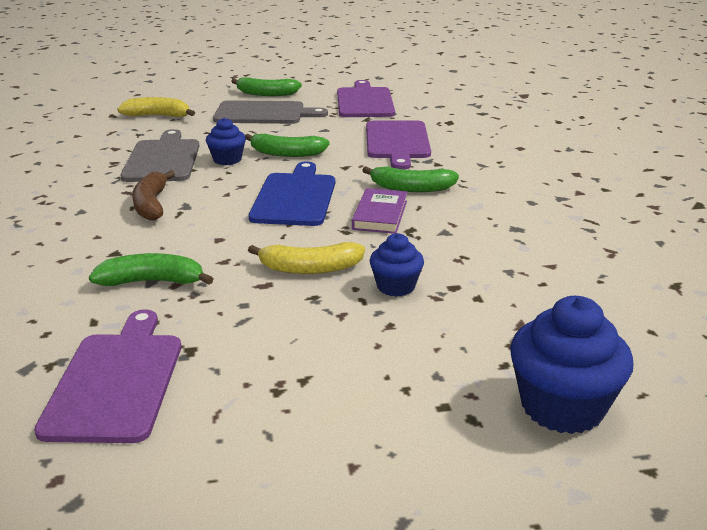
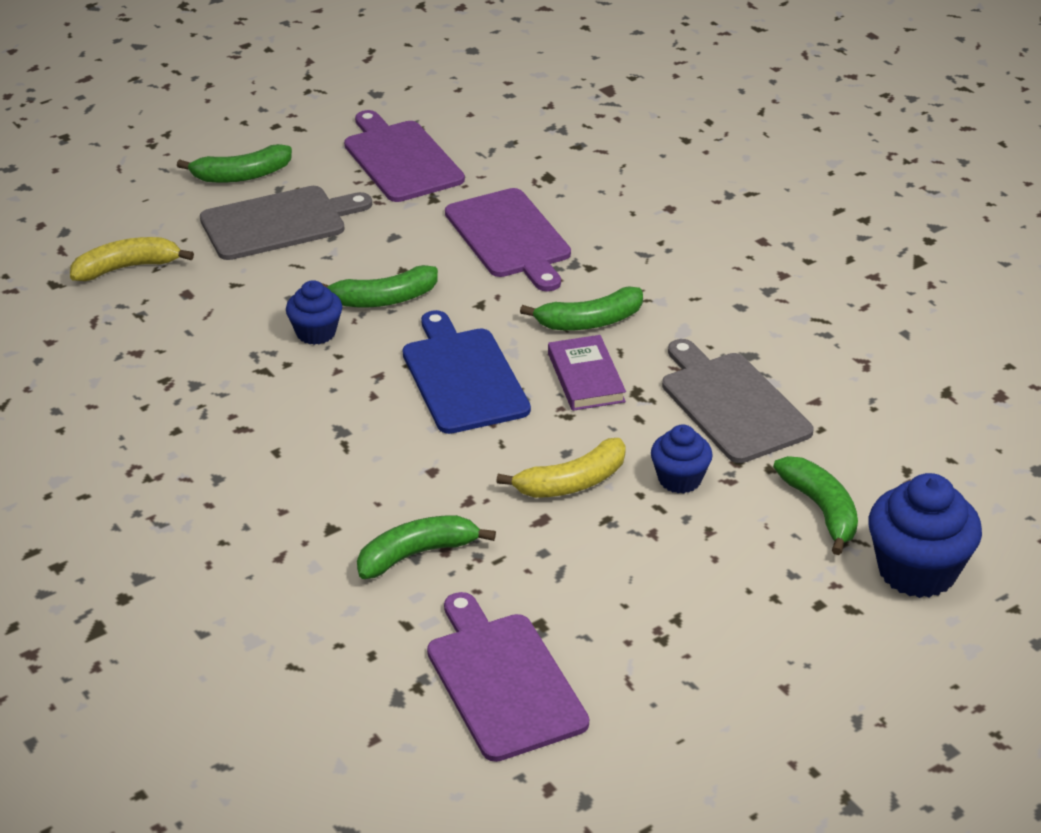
camera: 25 degrees left, 10 degrees up
grey cutting board [121,129,199,182] -> grey cutting board moved to [662,339,813,463]
brown banana [132,170,175,221] -> none
none -> green banana [773,456,858,555]

